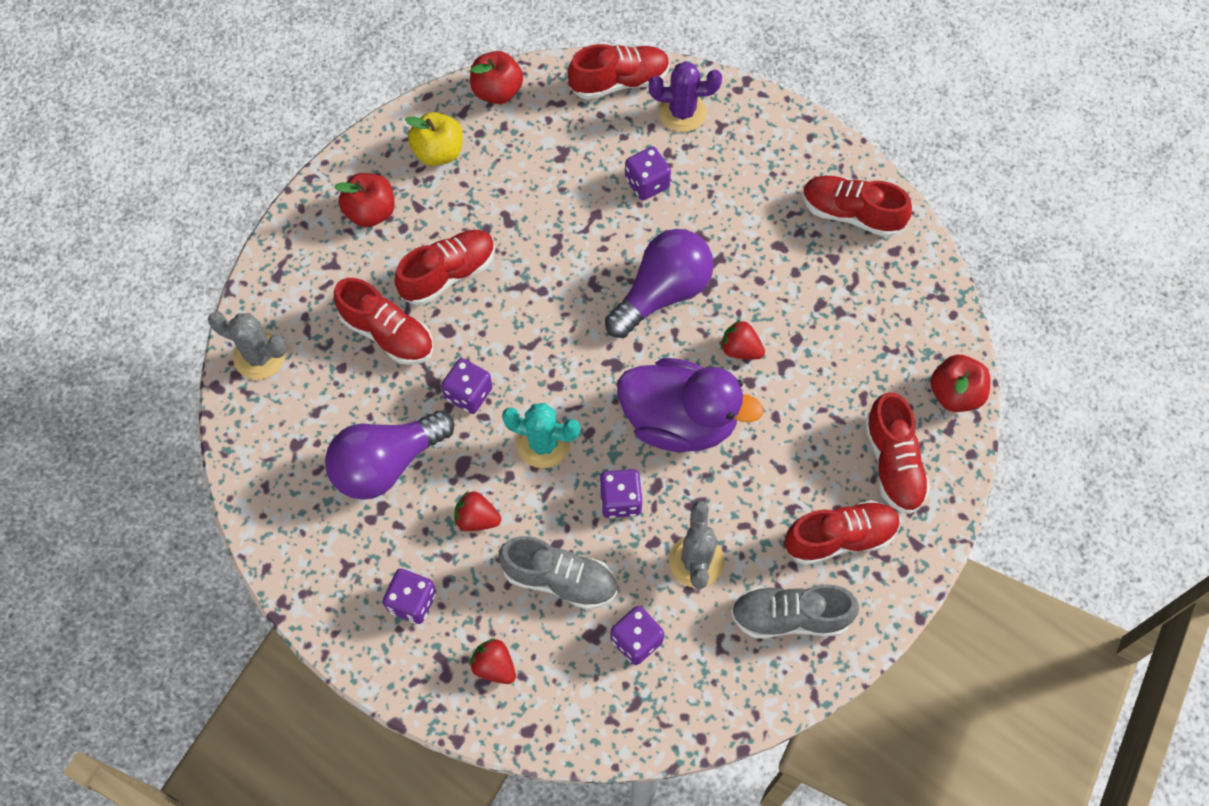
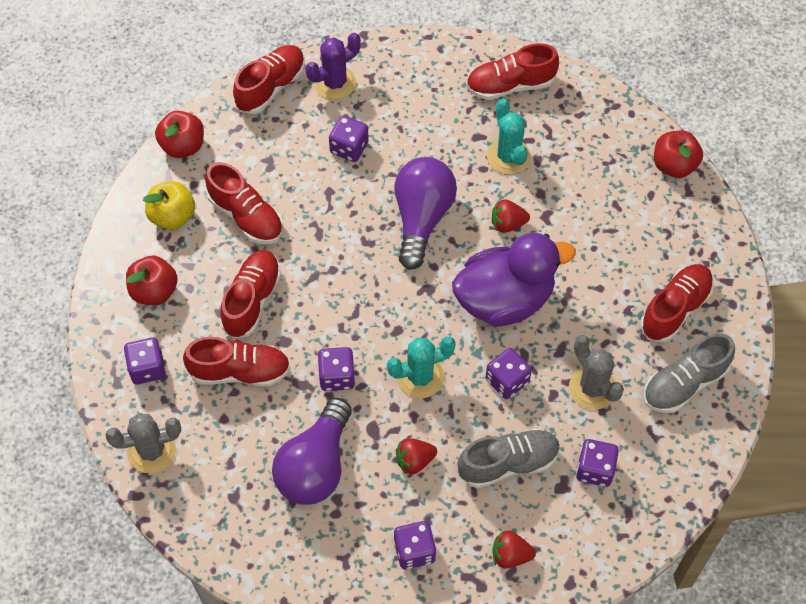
camera: 35 degrees left, 5 degrees down
red shoe [864,392,930,514] -> red shoe moved to [205,162,283,244]
none -> purple dice [124,338,166,384]
none -> turquoise cactus [487,99,531,174]

